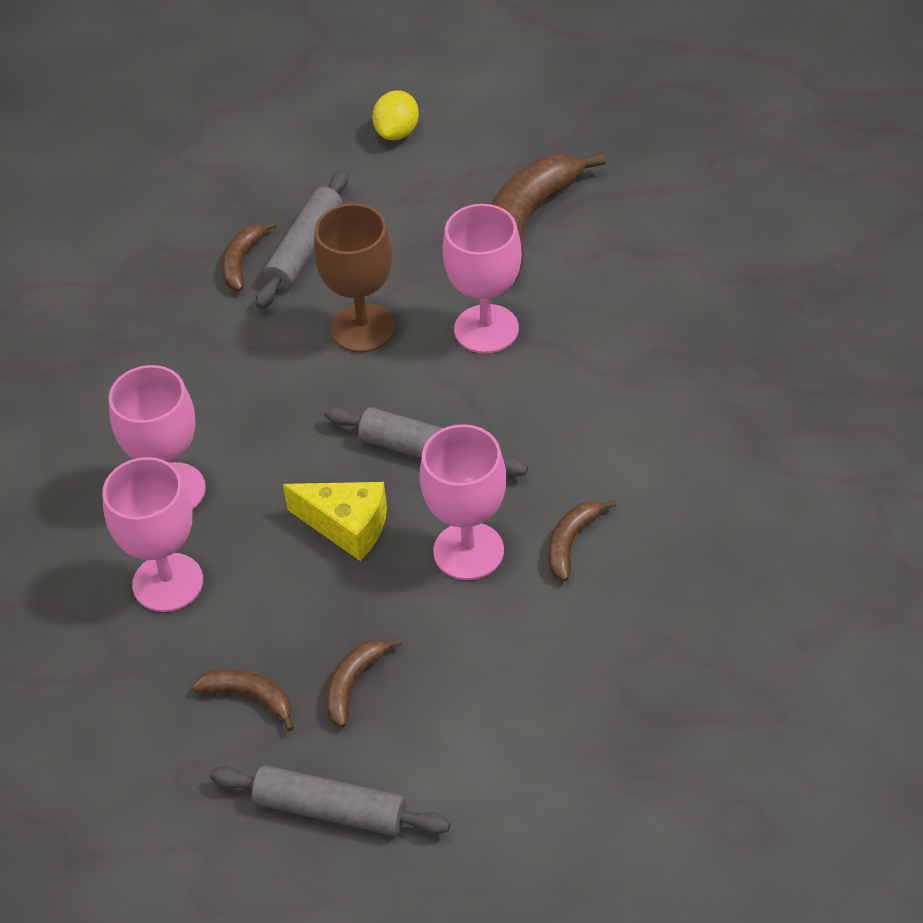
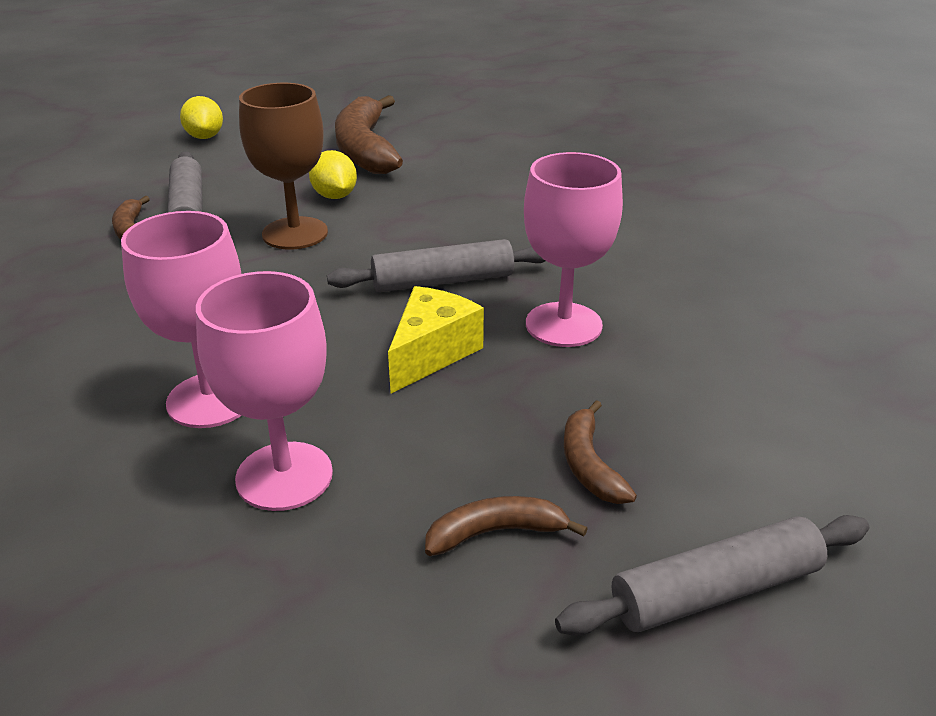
camera: 40 degrees left, 15 degrees down
yellow cheese [283,482,387,561] -> yellow cheese turned 45 degrees counterclockwise [388,286,484,393]
pink goblet [443,204,522,353] -> none
brown banana [548,500,616,581] -> none
none -> yellow lemon [309,150,357,199]

